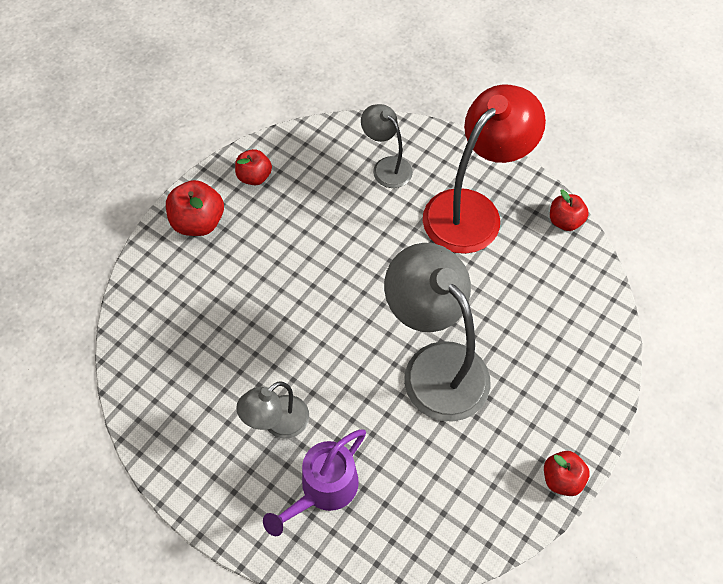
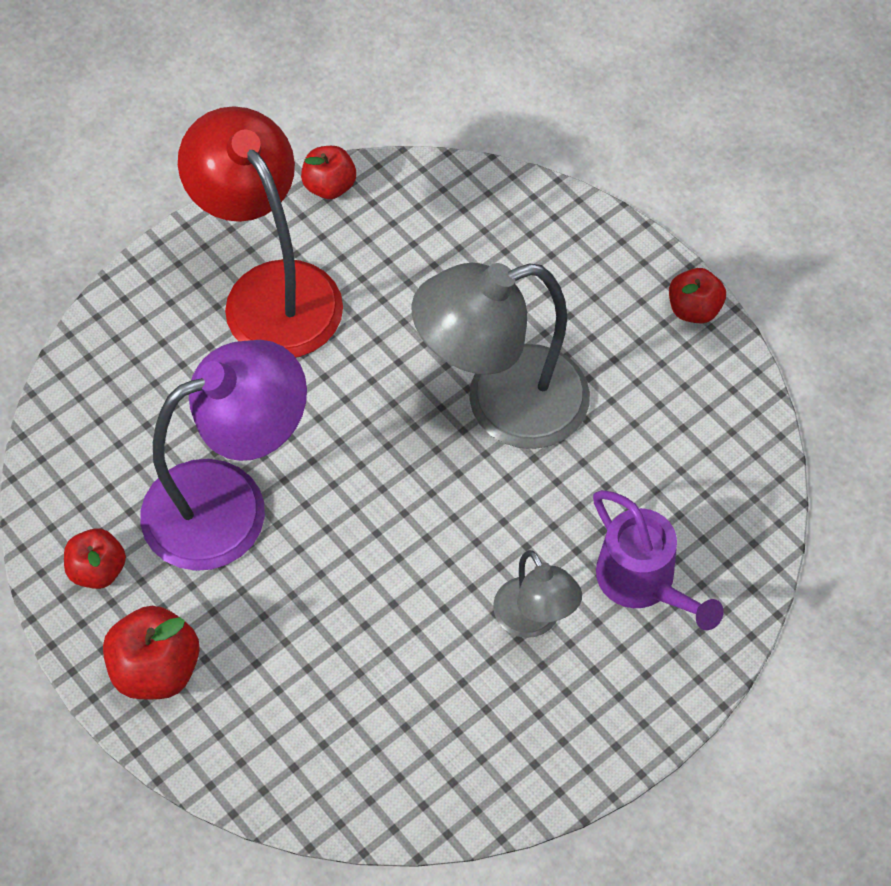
camera: 75 degrees left, 0 degrees up
grey lamp [361,104,413,188] -> none
none -> purple lamp [140,340,307,571]

